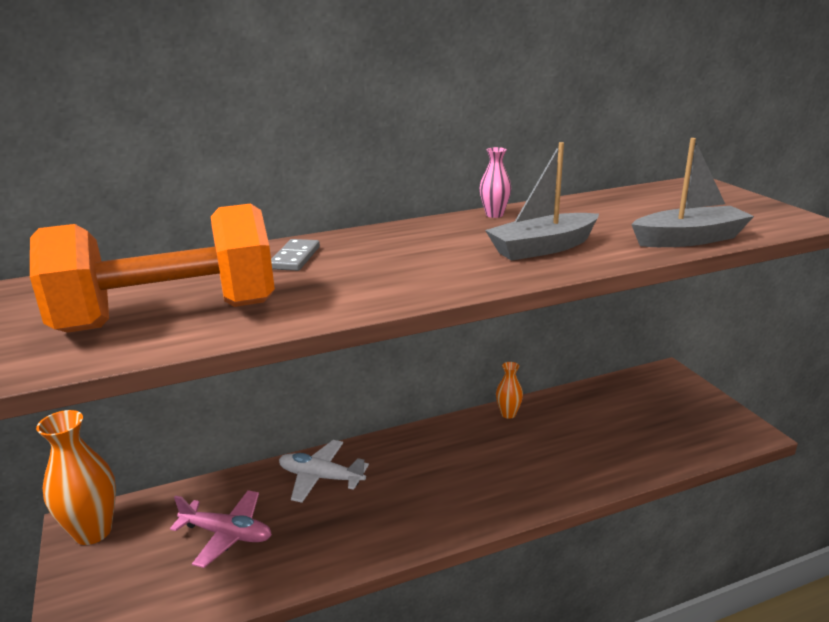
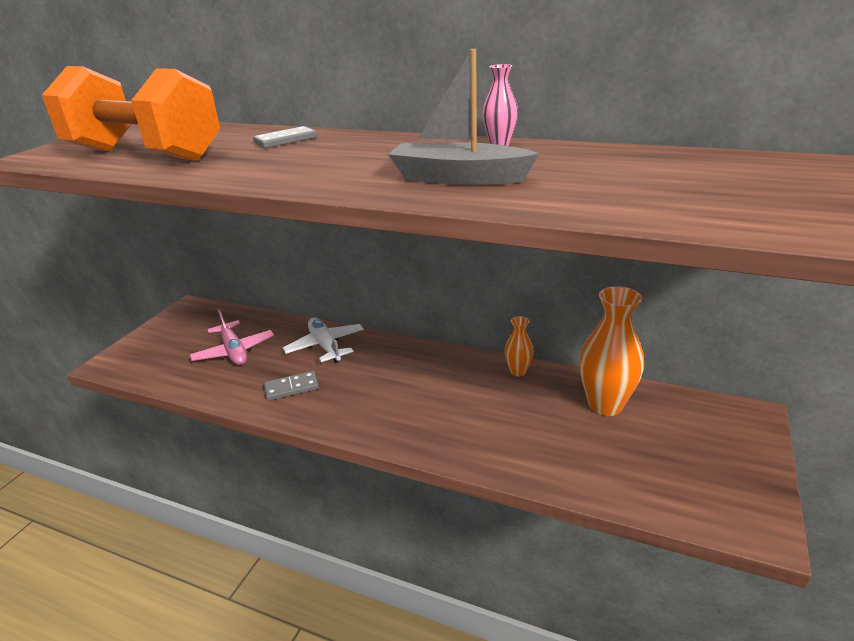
camera: 45 degrees right, 5 degrees up
orange vase [36,410,116,545] -> orange vase moved to [579,286,644,416]
grey boat [631,138,754,247] -> none
none -> grey domino [264,371,319,401]

